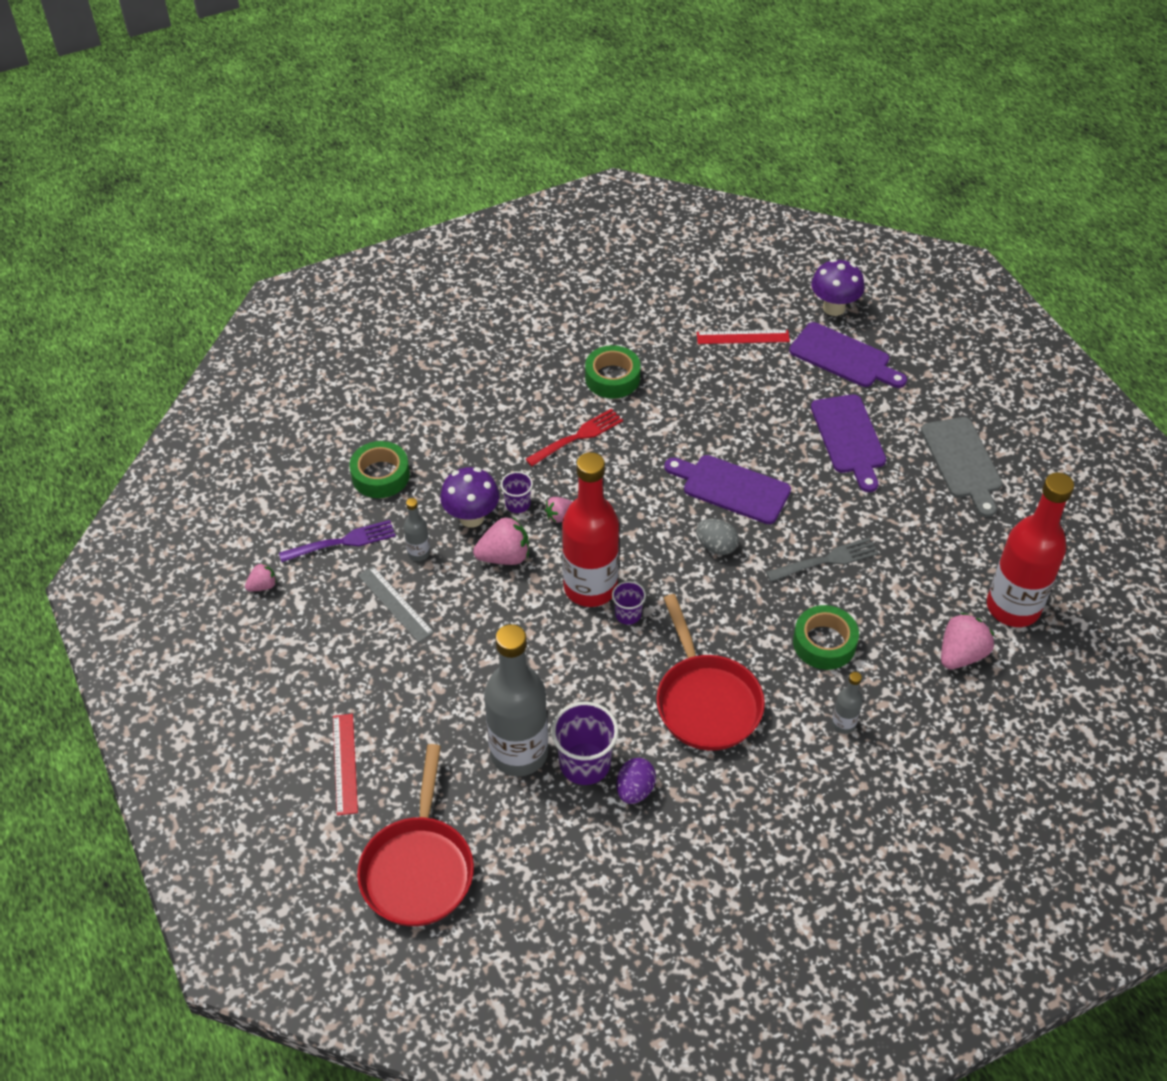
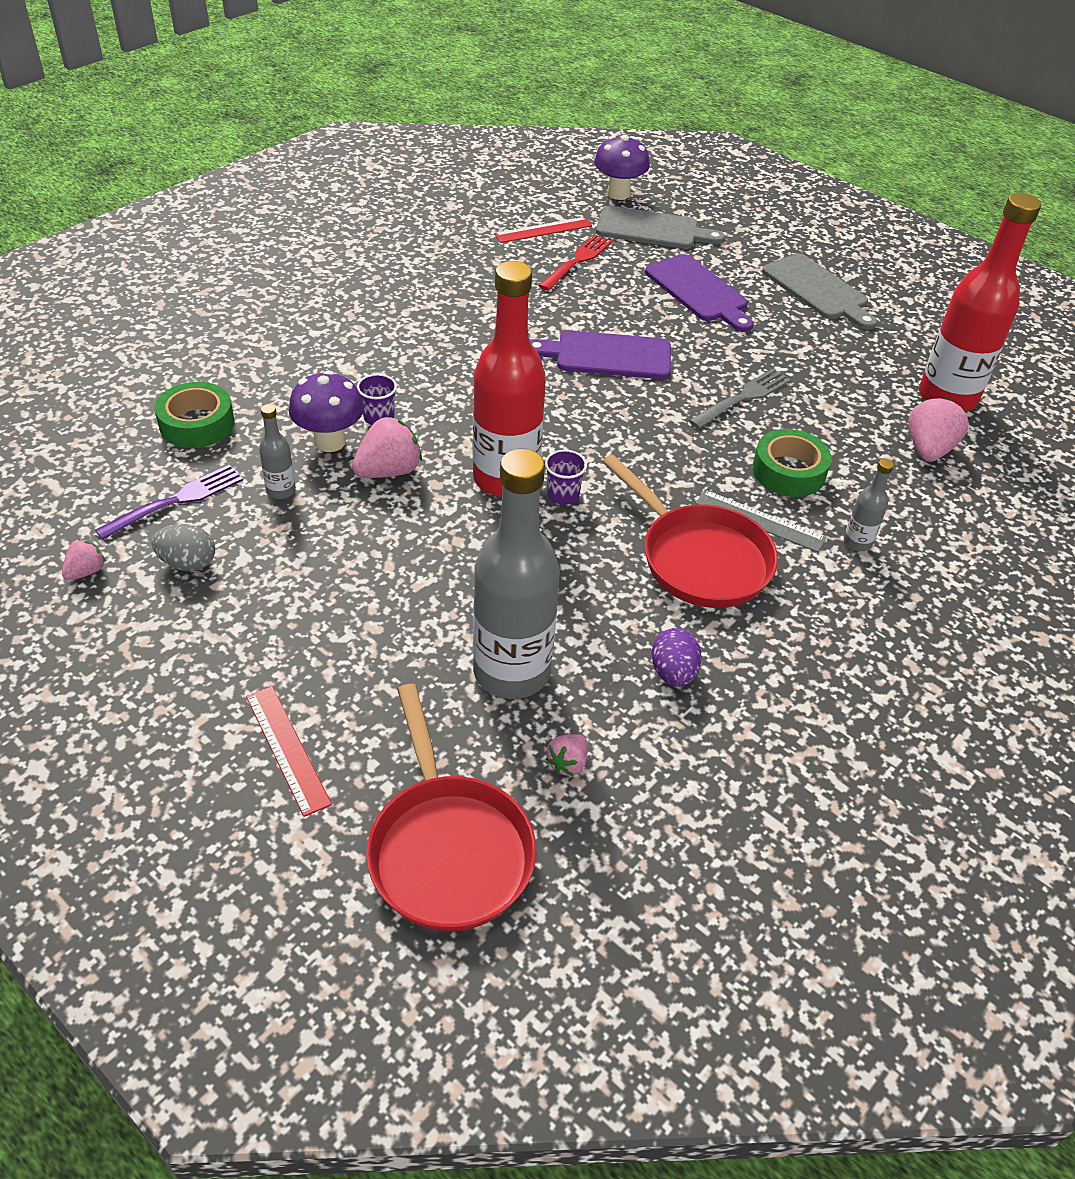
camera: 25 degrees left, 5 degrees down
grey ruler [358,566,434,642] -> grey ruler moved to [696,490,826,552]
red fork [525,408,623,466] -> red fork moved to [539,234,613,291]
pink strawberry [544,497,572,523] -> pink strawberry moved to [546,734,588,776]
purple cup [551,701,619,785] -> none
green tape [585,345,641,398] -> none
grey egg [696,519,739,555] -> grey egg moved to [151,524,215,571]
purple cutting board [789,322,907,388] -> grey cutting board [596,205,725,249]

